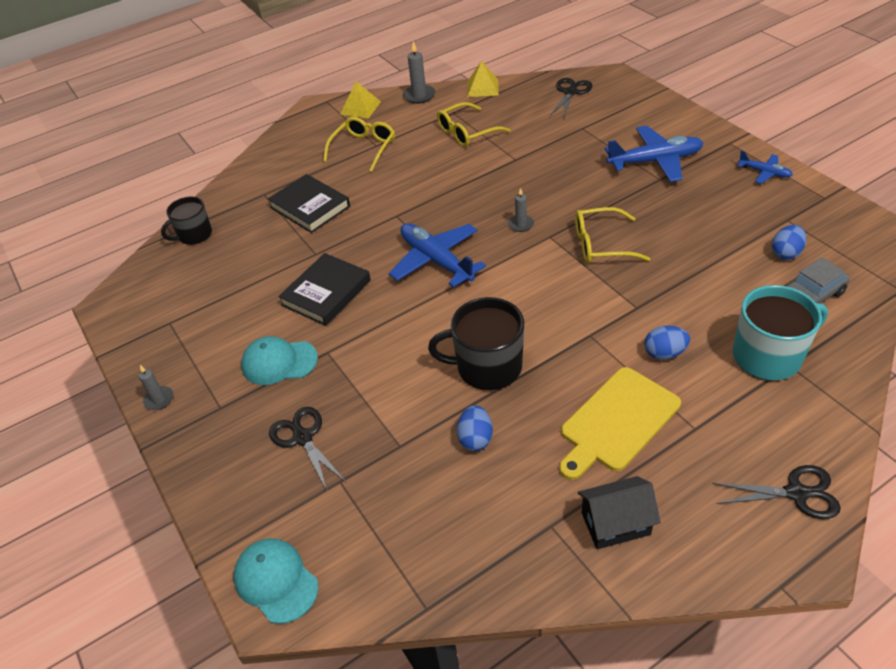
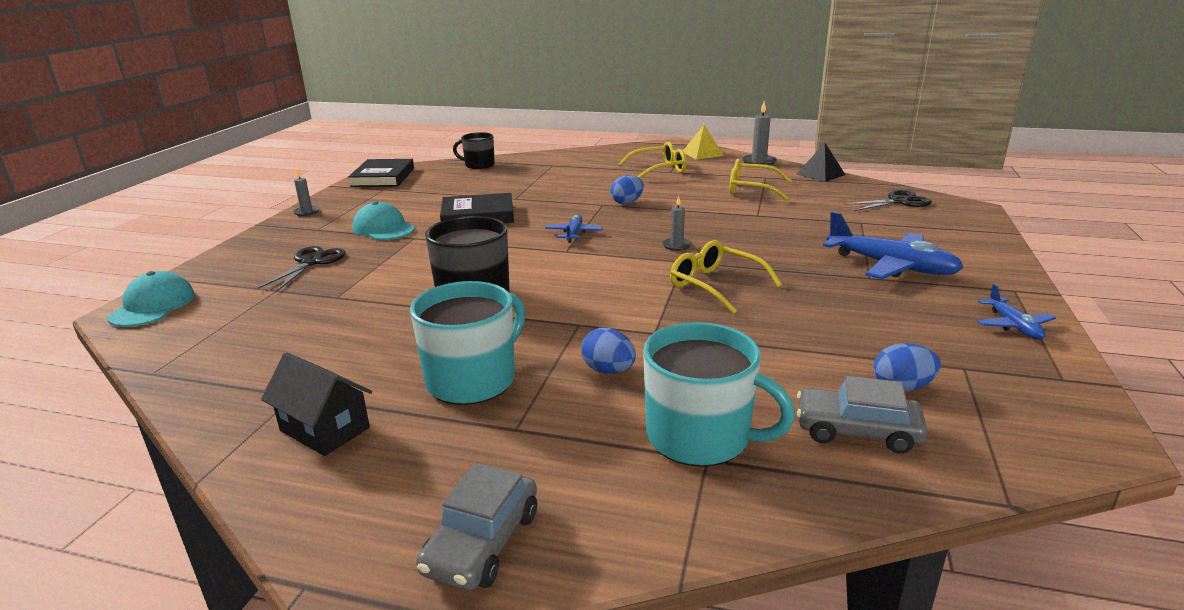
camera: 45 degrees right, 20 degrees down
black book [268,174,350,233] -> black book moved to [348,159,414,187]
blue plane [389,223,486,288] -> blue plane [545,215,603,243], size x0.52
blue egg [457,405,493,451] -> blue egg moved to [610,175,644,204]
yellow pyramid [467,61,499,97] -> black pyramid [796,143,846,182]
yellow cutting board [559,367,681,480] -> turquoise mug [410,281,526,405]
black scissors [712,465,841,519] -> grey car [416,463,537,590]

